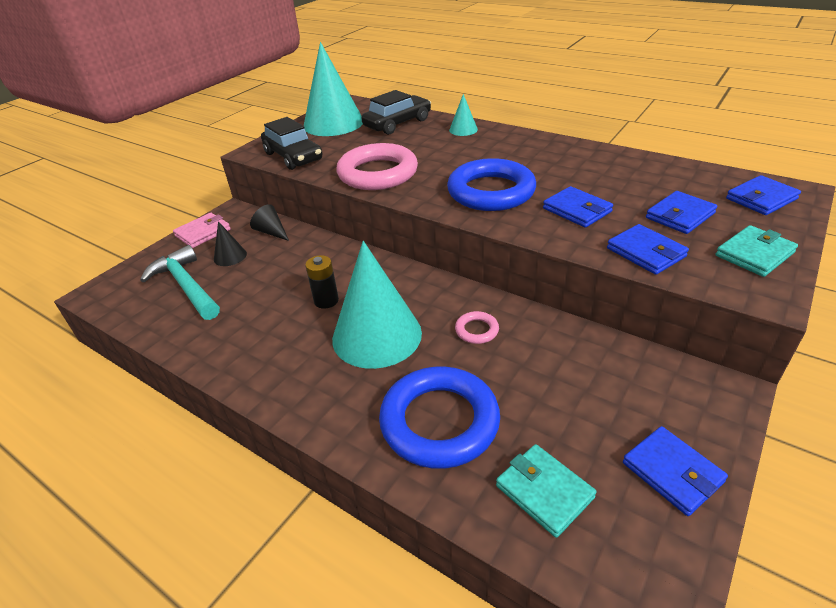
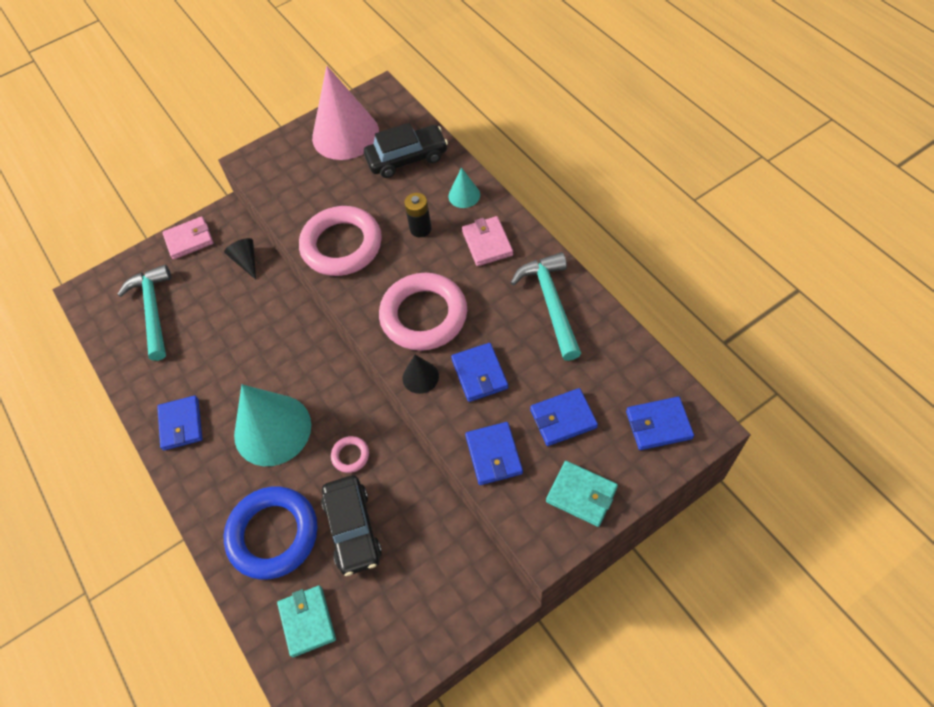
camera: 25 degrees right, 20 degrees up
black cone [214,221,247,266] -> black cone moved to [403,355,439,394]
black car [261,117,322,170] -> black car moved to [321,475,382,576]
turquoise cone [304,42,363,136] -> pink cone [312,66,379,160]
black battery [305,255,339,309] -> black battery moved to [404,193,432,237]
blue ring [447,158,536,211] -> pink ring [379,273,467,351]
blue wallet [623,426,728,516] -> blue wallet moved to [157,395,202,451]
turquoise wallet [716,225,798,277] -> turquoise wallet turned 45 degrees clockwise [546,461,618,527]
none -> pink wallet [462,216,513,266]
none -> turquoise hammer [511,252,581,361]

